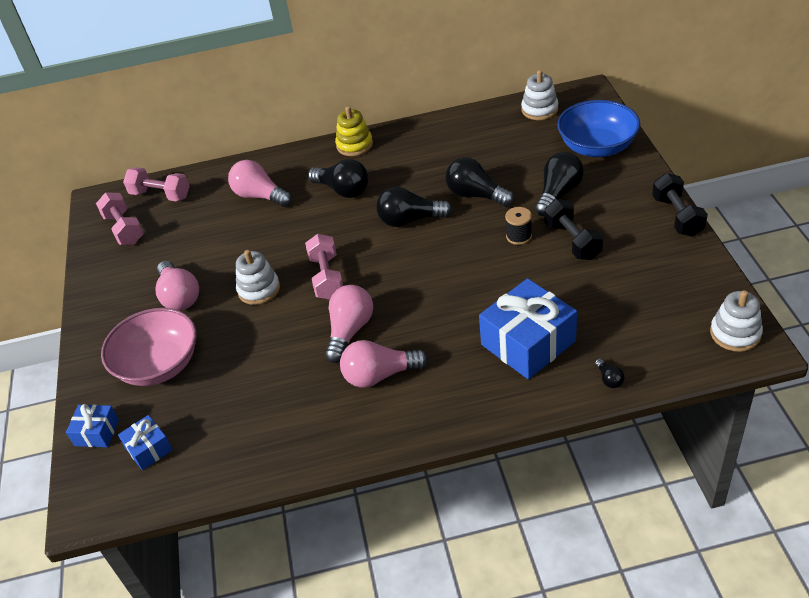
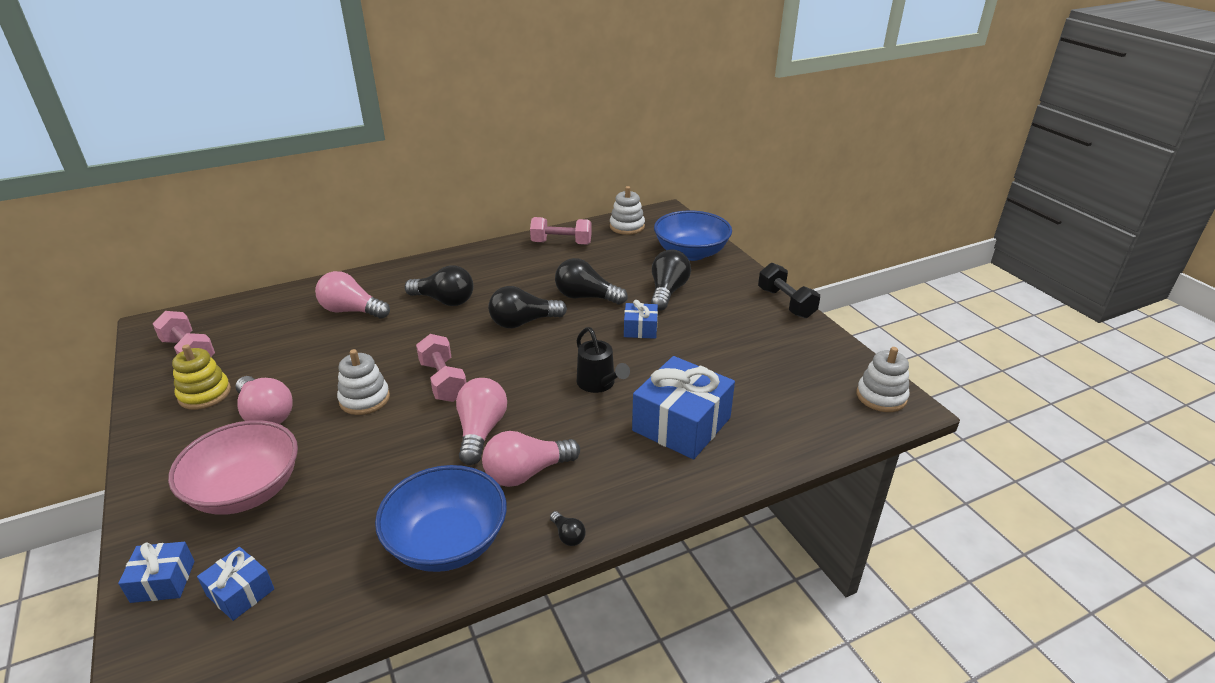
camera: 20 degrees left, 10 degrees down
pink dumbbell [123,167,190,201] -> pink dumbbell moved to [530,217,592,245]
yellow stacking toy [335,106,373,156] -> yellow stacking toy moved to [172,344,231,410]
black spool [505,207,532,245] -> blue gift [624,300,658,339]
black dumbbell [544,199,603,260] -> none
black light bulb [595,358,625,388] -> black light bulb moved to [550,511,586,546]
none -> blue bowl [375,465,507,572]
none -> black watering can [576,327,630,393]

